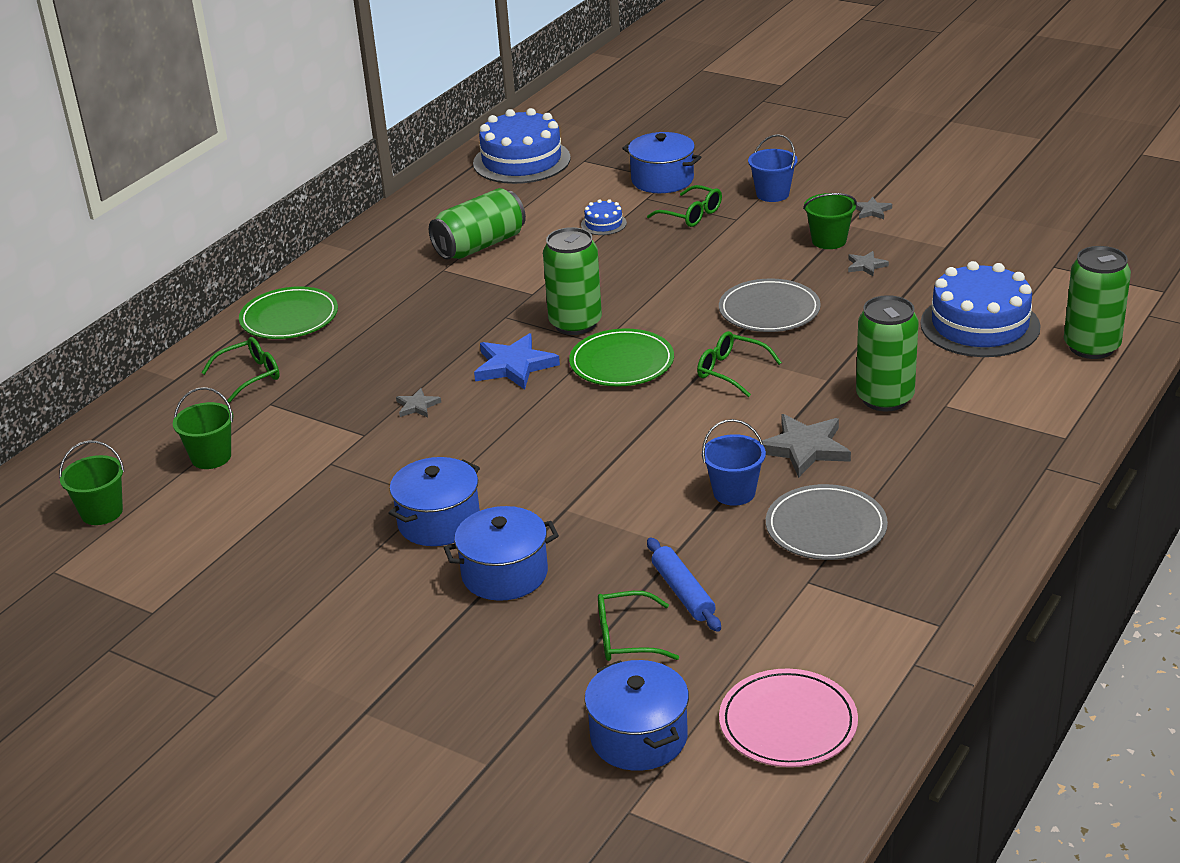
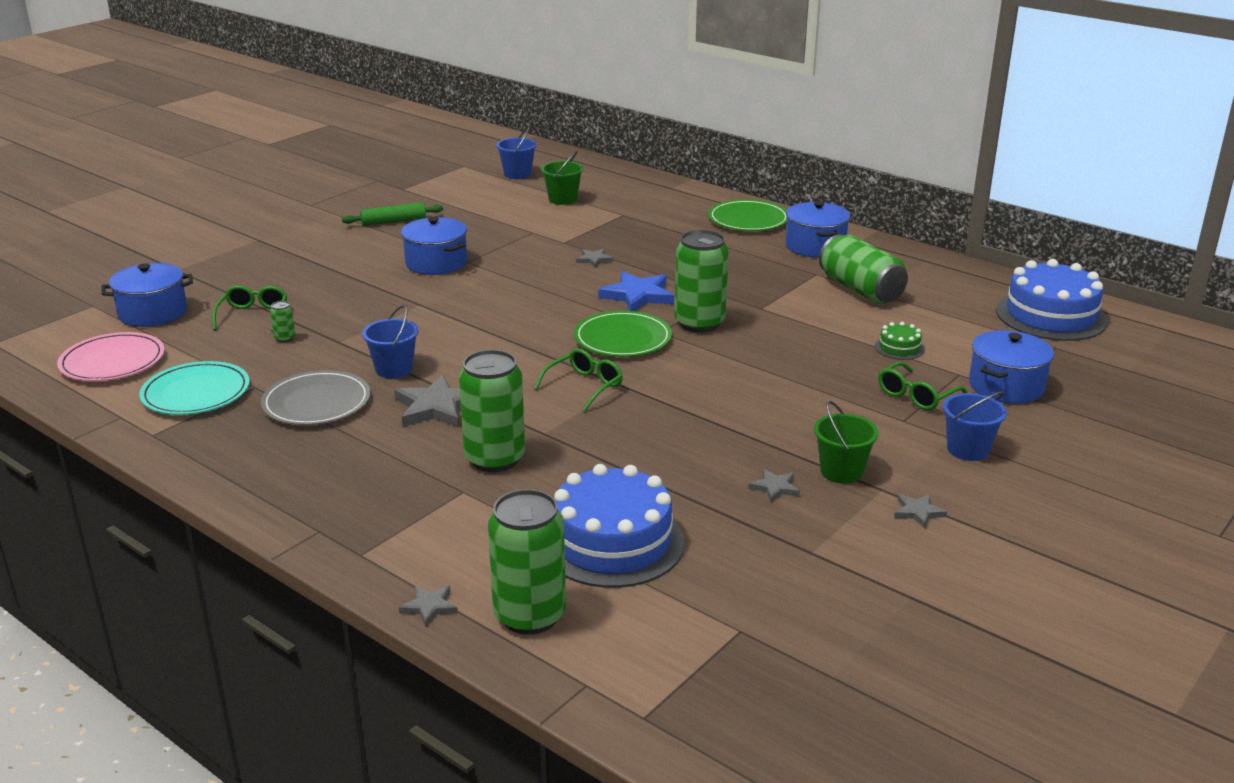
camera: 95 degrees right, 5 degrees down
green bucket [59,441,124,525] -> blue bucket [496,127,537,179]
green glasses [201,337,280,403] -> none
blue pot [444,506,559,601] -> blue pot moved to [786,201,850,258]
blue cake [581,199,627,235] -> green cake [875,322,925,360]
blue rolling pin [647,537,721,632] -> green can [270,301,295,343]
grey plate [719,278,821,332] -> none
none -> turquoise plate [139,361,250,415]
none -> green rolling pin [342,202,443,226]
none -> grey star [399,586,458,627]

